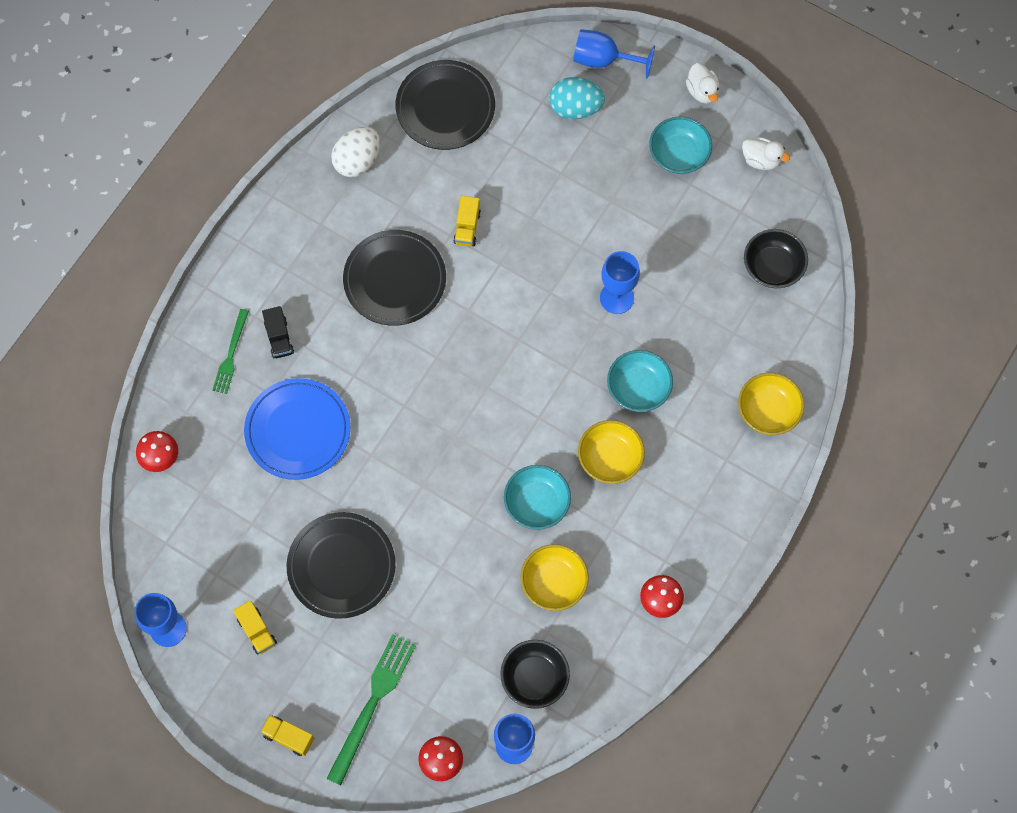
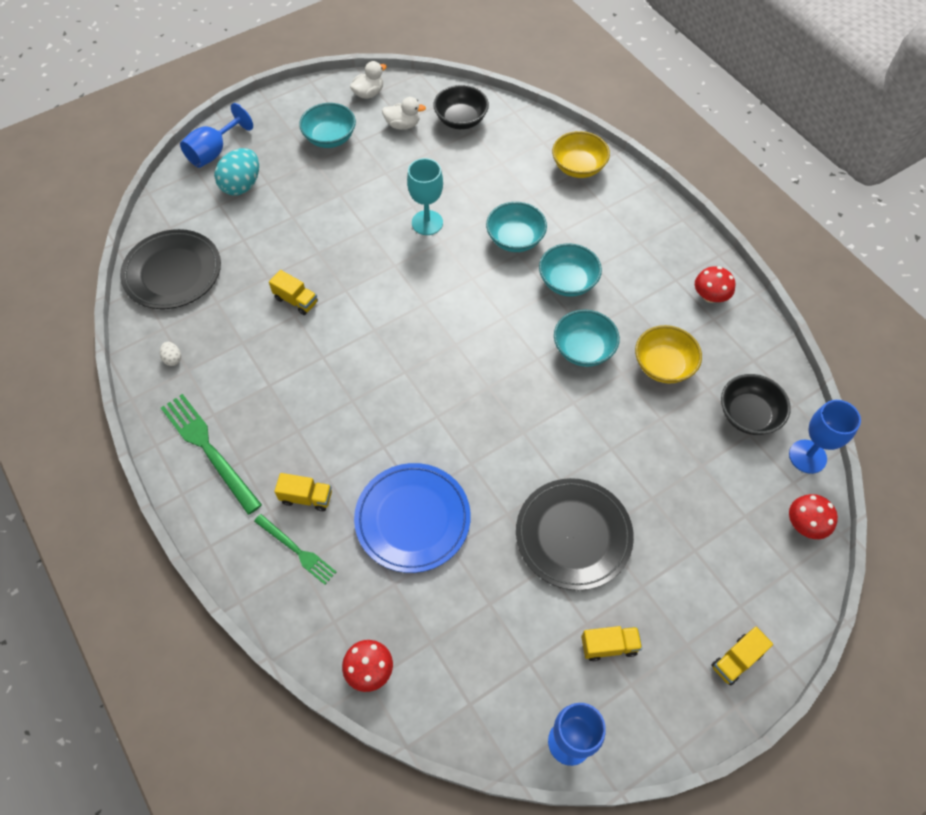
camera: 65 degrees left, 10 degrees down
black truck [262,306,294,358] -> yellow truck [274,473,332,511]
green fork [326,634,416,786] -> green fork moved to [161,394,262,515]
white egg [331,127,380,177] -> white egg [160,342,181,366], size x0.45
black plate [343,230,446,326] -> none
yellow bowl [578,420,645,484] -> turquoise bowl [539,243,602,297]
blue goblet [600,251,640,314] -> turquoise goblet [407,158,443,235]
white duck [686,63,719,104] -> white duck moved to [382,97,426,130]

